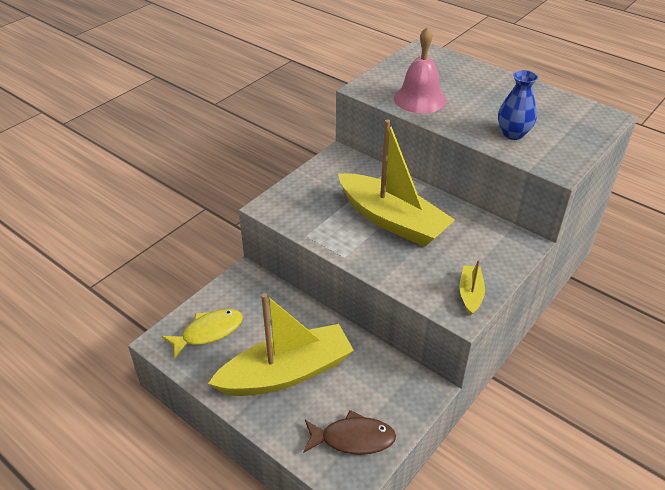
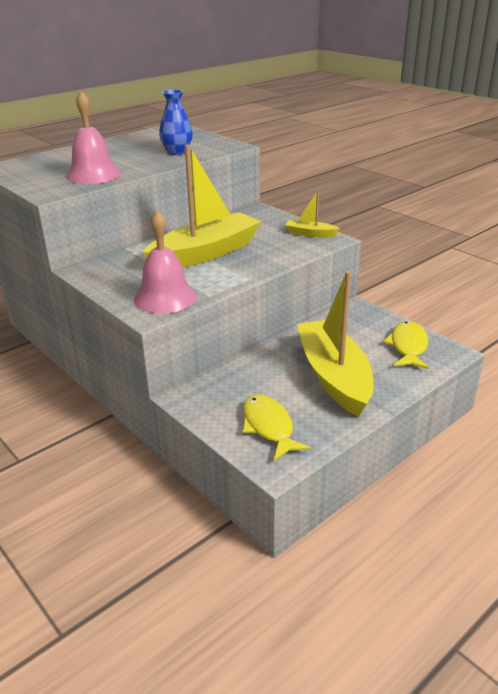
camera: 80 degrees left, 10 degrees down
brown fish [303,410,396,455] -> yellow fish [383,321,429,369]
none -> pink bell [134,211,197,314]

